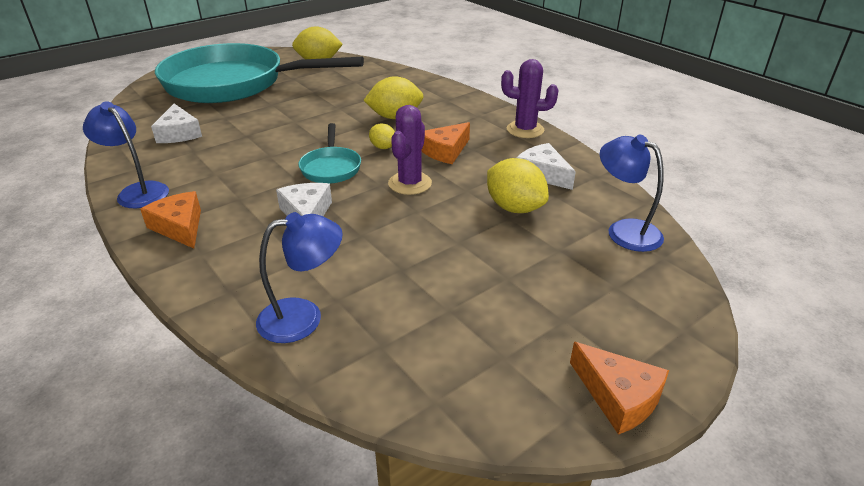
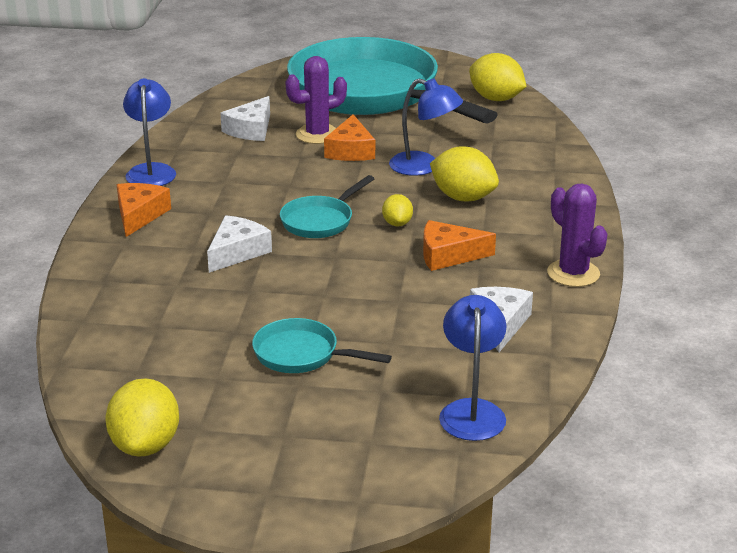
camera: 45 degrees right, 5 degrees down
blue lamp [256,212,343,343] -> blue lamp moved to [389,79,463,176]
purple cactus [388,105,432,195] -> purple cactus moved to [286,56,347,144]
yellow lemon [487,158,549,213] -> yellow lemon moved to [105,378,179,457]
orange cheese [570,342,669,435] -> orange cheese moved to [324,114,375,161]
none -> turquoise pan [252,318,392,373]

